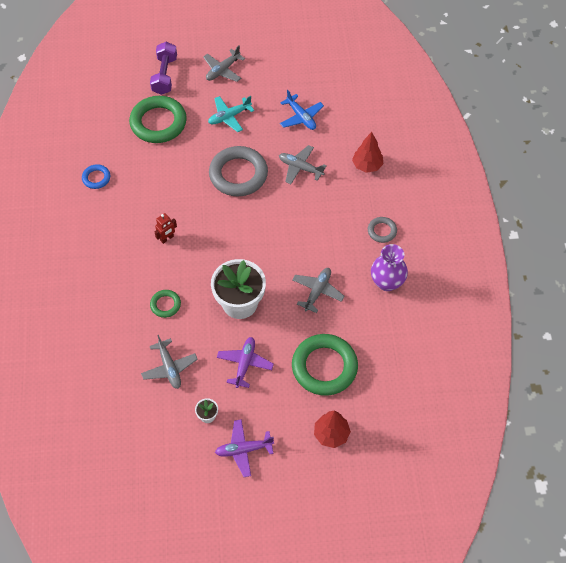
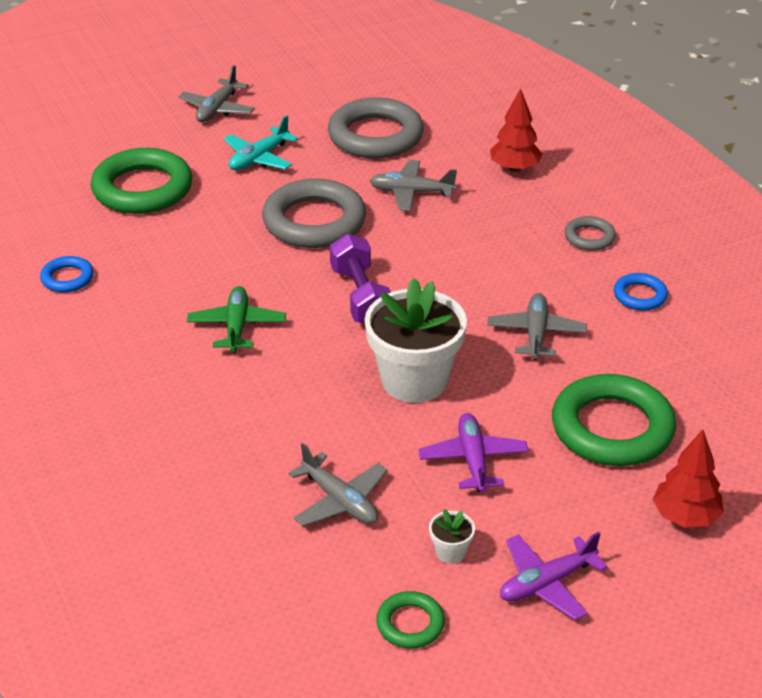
camera: 20 degrees left, 20 degrees down
purple dumbbell [150,42,177,95] -> purple dumbbell moved to [330,234,391,324]
green ring [150,290,181,318] -> green ring moved to [376,591,445,648]
red robot [154,213,177,244] -> green plane [187,286,286,353]
blue plane [280,90,324,130] -> grey ring [328,98,424,158]
purple vase [371,244,408,291] -> blue ring [614,273,668,310]

